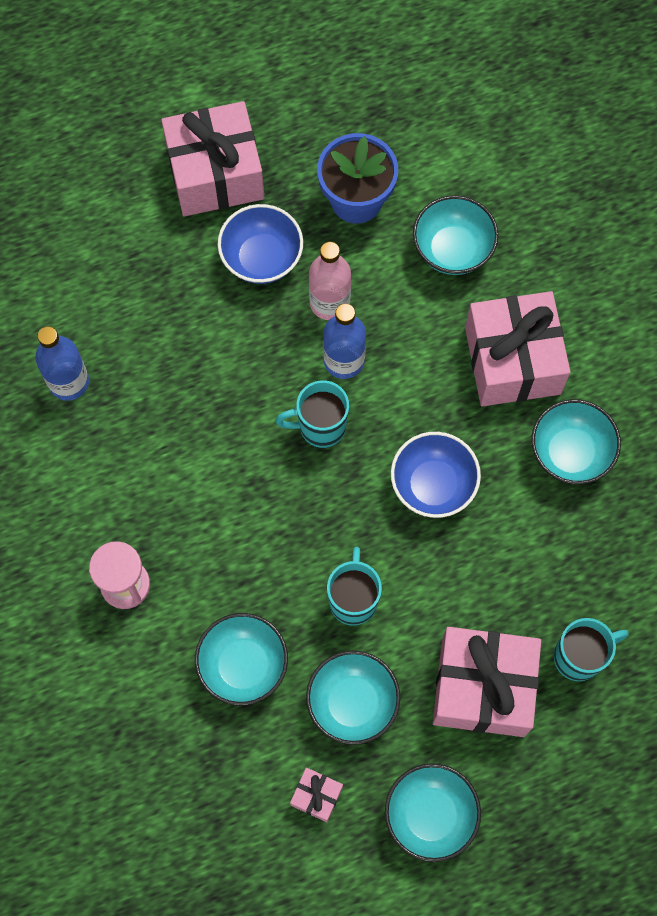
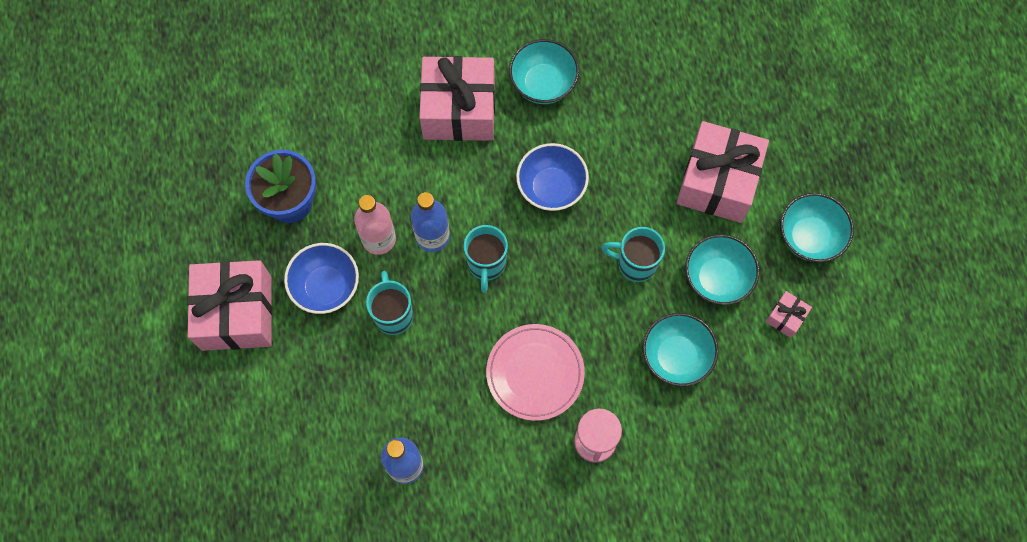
camera: 80 degrees left, 0 degrees up
turquoise bowl [413,195,499,275] -> none
turquoise mug [554,618,629,681] -> turquoise mug moved to [366,271,413,335]
none -> pink plate [486,324,585,421]

